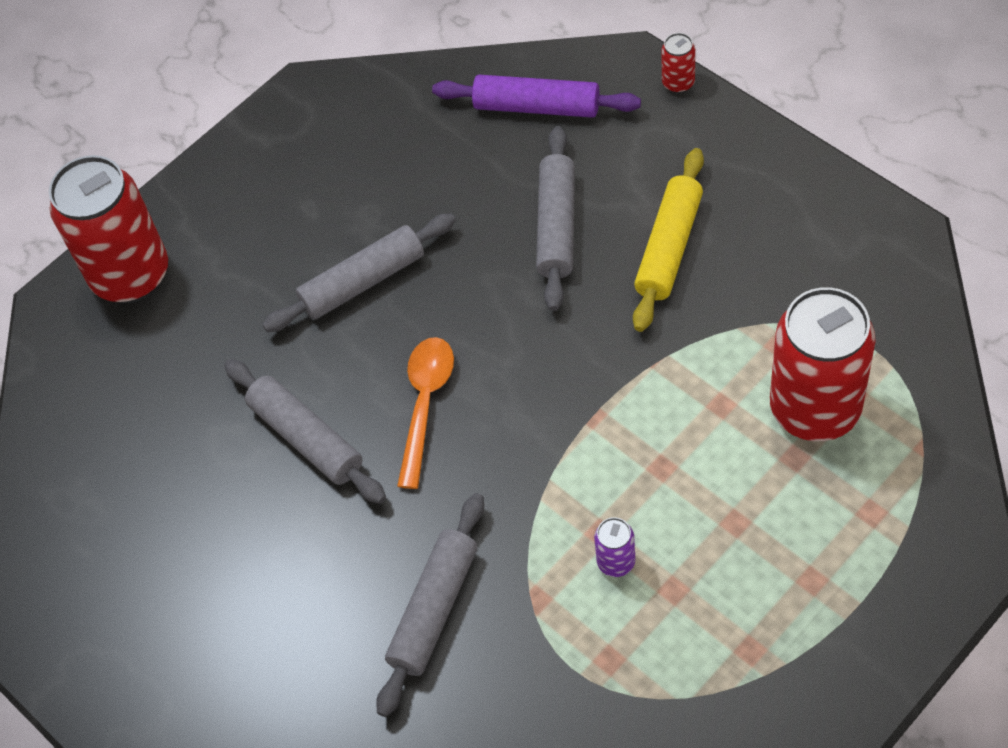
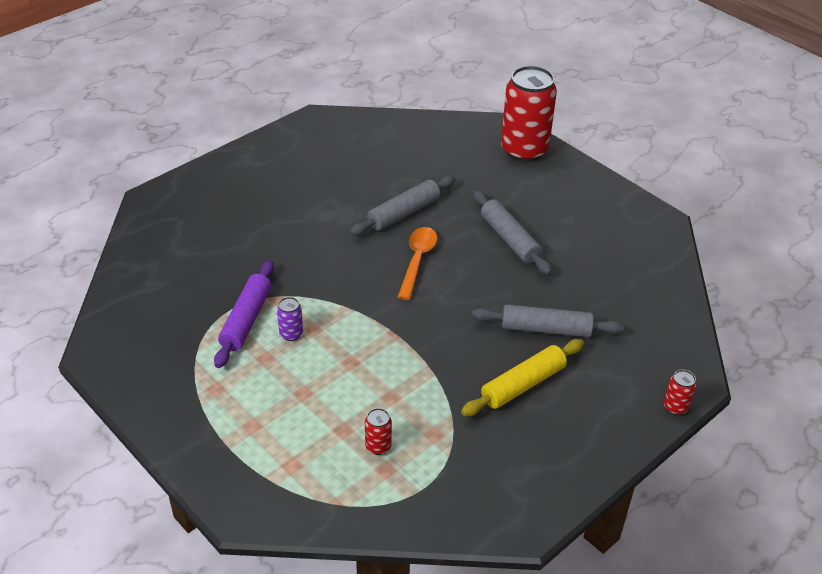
camera: 85 degrees right, 15 degrees down
grey rolling pin [376,493,484,717] -> none
orange spoon [397,337,454,489] -> orange spoon turned 90 degrees counterclockwise [398,227,438,300]
purple rolling pin [432,75,641,118] -> purple rolling pin moved to [214,260,274,368]
yellow rolling pin [633,148,704,332] -> yellow rolling pin turned 60 degrees counterclockwise [461,339,584,416]
red can [770,287,876,441] -> red can [365,408,392,455], size x0.41

